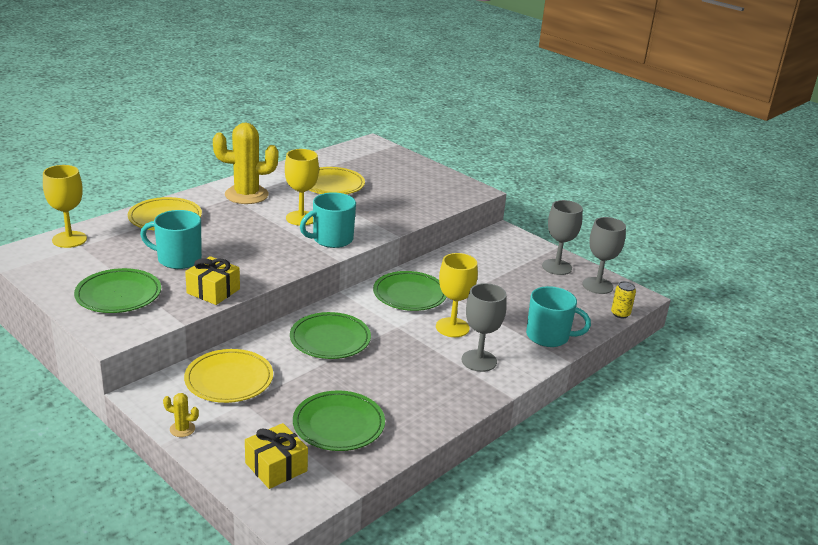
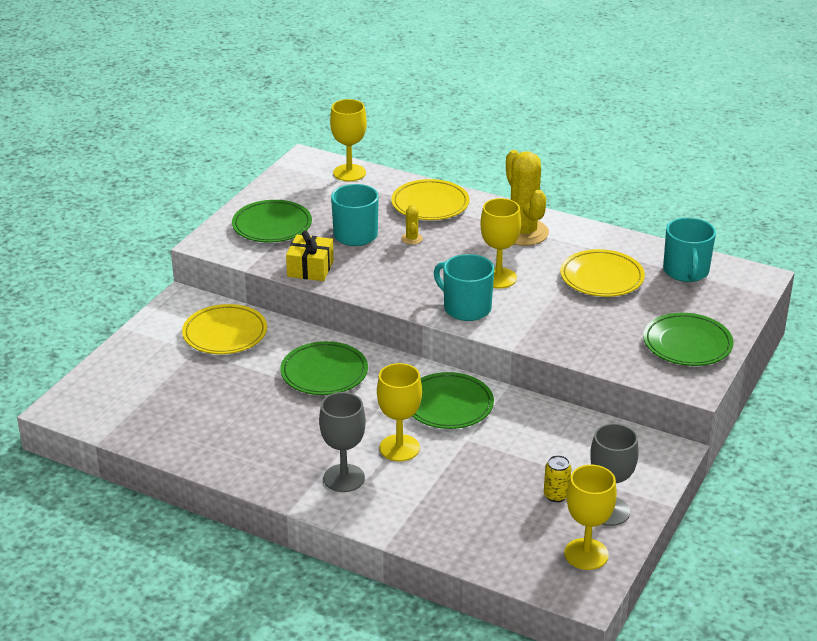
camera: 75 degrees right, 5 degrees up
yellow cactus [163,393,199,437] -> yellow cactus moved to [401,205,423,244]
yellow gift [245,423,308,489] -> none
green plate [293,391,385,451] -> green plate moved to [643,313,734,366]
turquoise mug [526,286,591,347] -> turquoise mug moved to [663,217,716,282]
grey goblet [582,217,626,294] -> yellow goblet [564,465,617,570]
yellow can [611,281,636,318] -> yellow can moved to [544,455,571,502]

